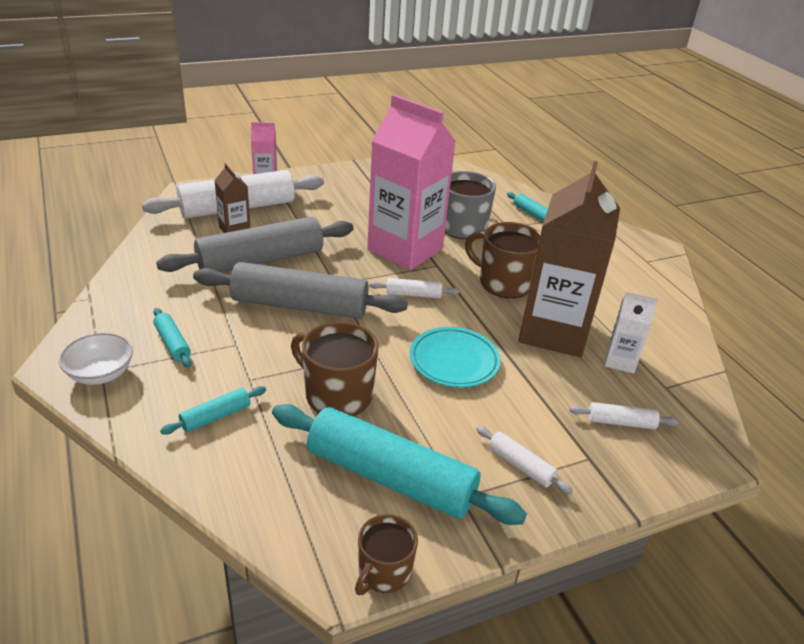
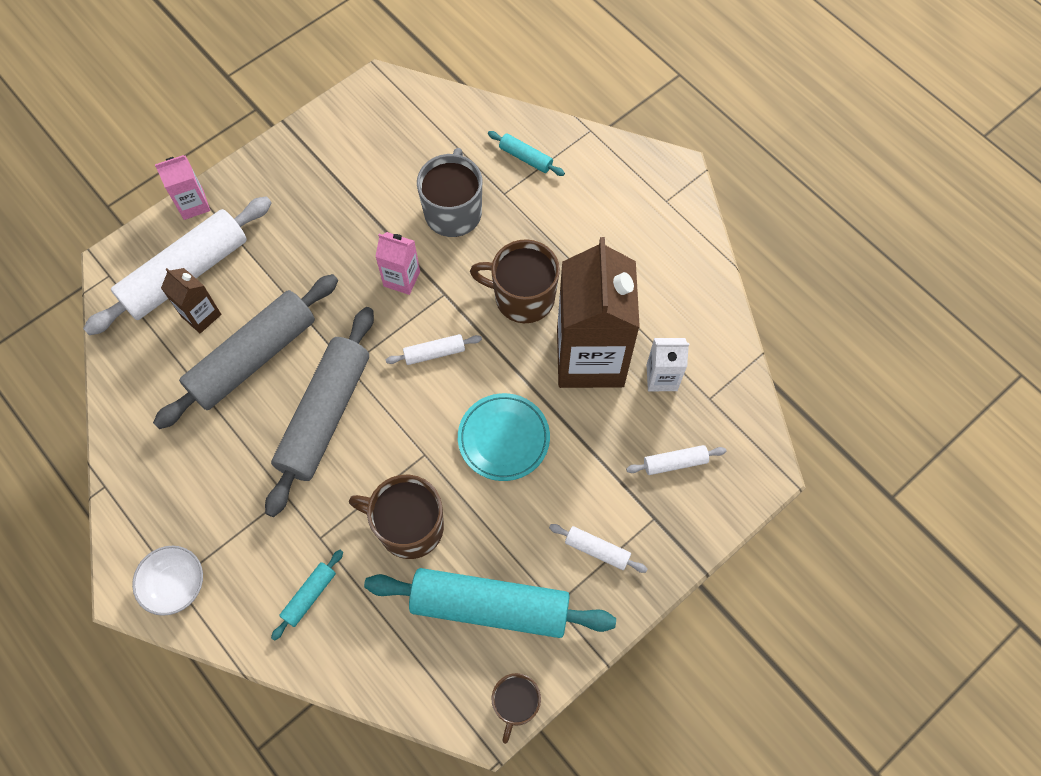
camera: 15 degrees left, 30 degrees up
turquoise rolling pin [153,308,191,368] -> none
grey rolling pin [193,262,408,319] -> grey rolling pin turned 60 degrees counterclockwise [265,307,374,517]
pink carton [367,94,456,270] -> pink carton [375,232,420,295], size x0.45

